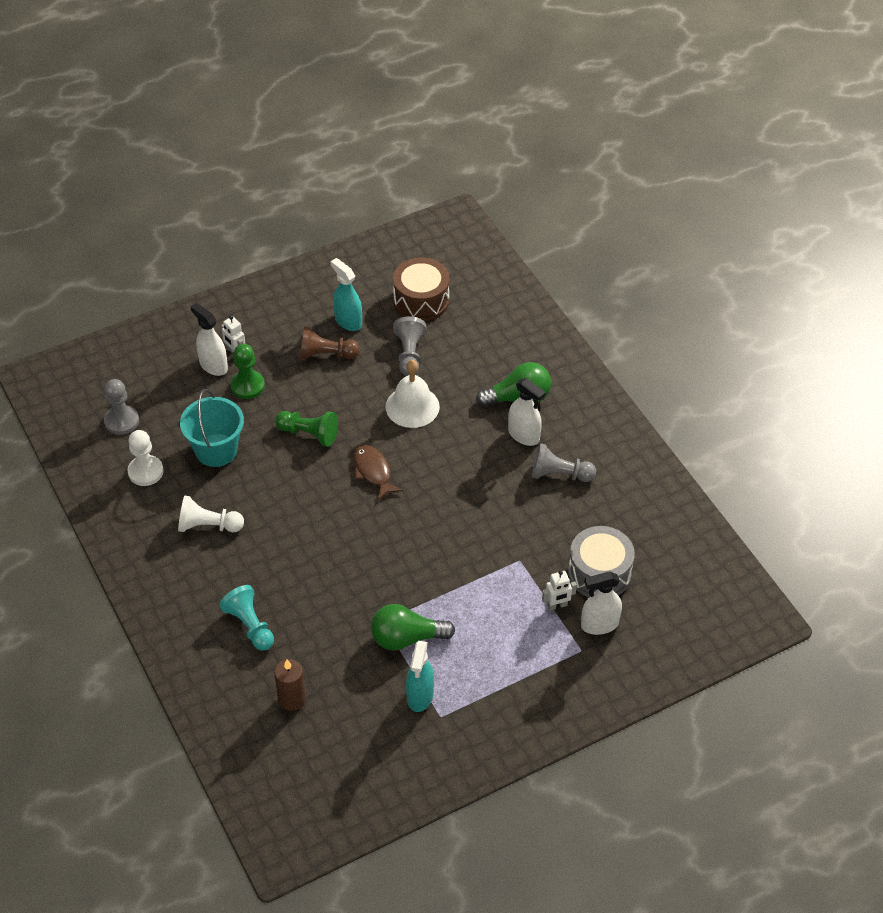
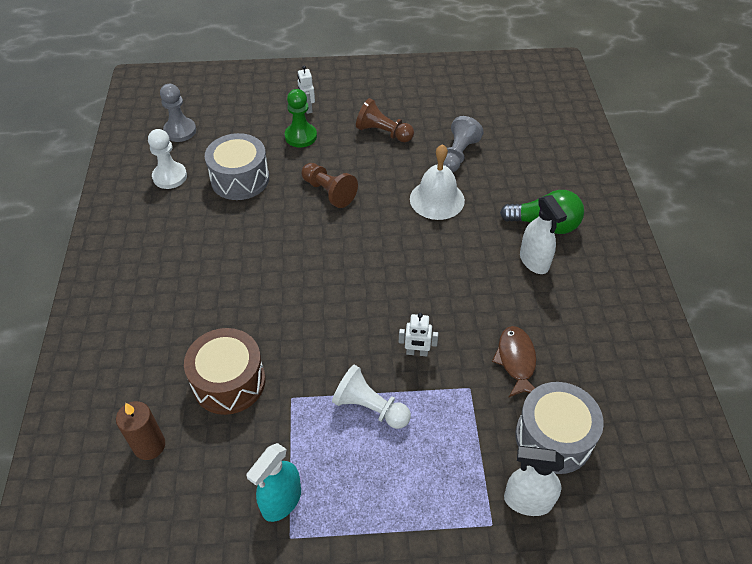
camera: 25 degrees right, 0 degrees up
white pawn [178,496,244,532] -> white pawn moved to [332,365,411,429]
turquoise bucket [180,389,244,467] -> grey drum [205,133,269,200]
white spray bottle [190,303,228,376] -> none
turquoise pawn [219,585,274,651] -> none
green pawn [275,411,338,447] -> brown pawn [301,163,358,208]
turquoise spray bottle [330,258,362,331] -> none
brown fish [354,445,403,501] -> brown fish moved to [492,326,537,398]
green light bulb [371,604,455,650] -> none
brown drum [393,257,450,321] -> brown drum moved to [184,328,265,415]
grey pawn [532,443,596,482] -> none
white robot [542,571,577,611] -> white robot moved to [399,313,438,356]

